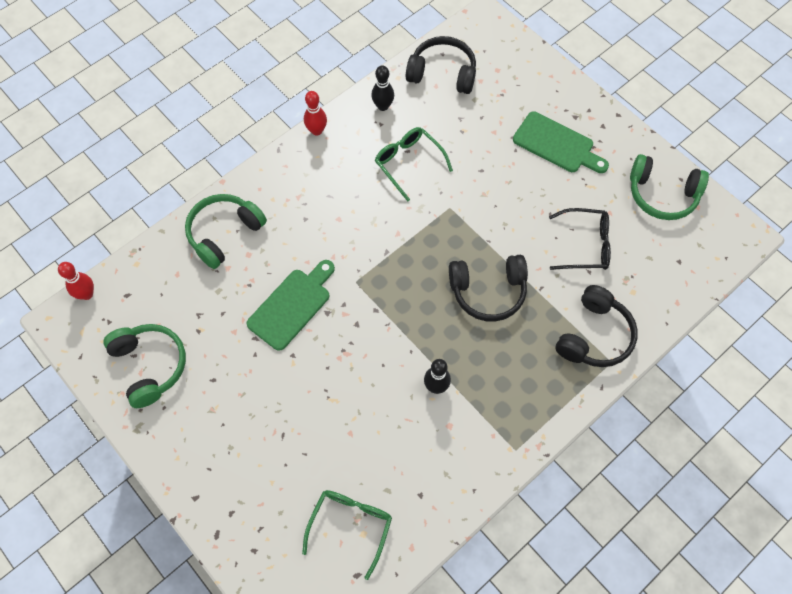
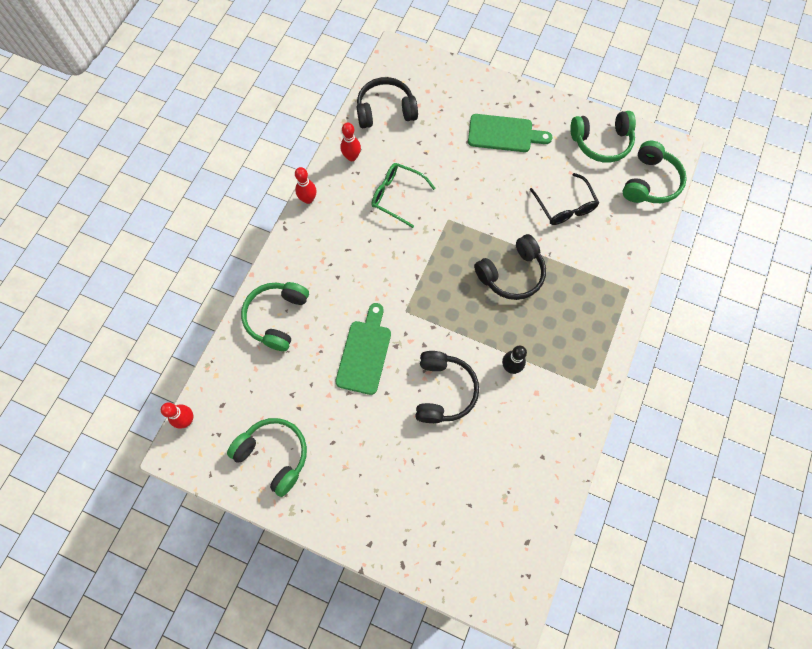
camera: 25 degrees left, 5 degrees up
green glasses [302,490,392,580] -> none
black bowling pin [371,65,394,111] -> red bowling pin [340,123,361,161]
black glasses [549,208,611,270] -> black glasses turned 90 degrees clockwise [530,173,599,225]
black headphones [555,285,638,367] -> black headphones moved to [415,351,479,423]
none -> green headphones [623,141,687,203]

